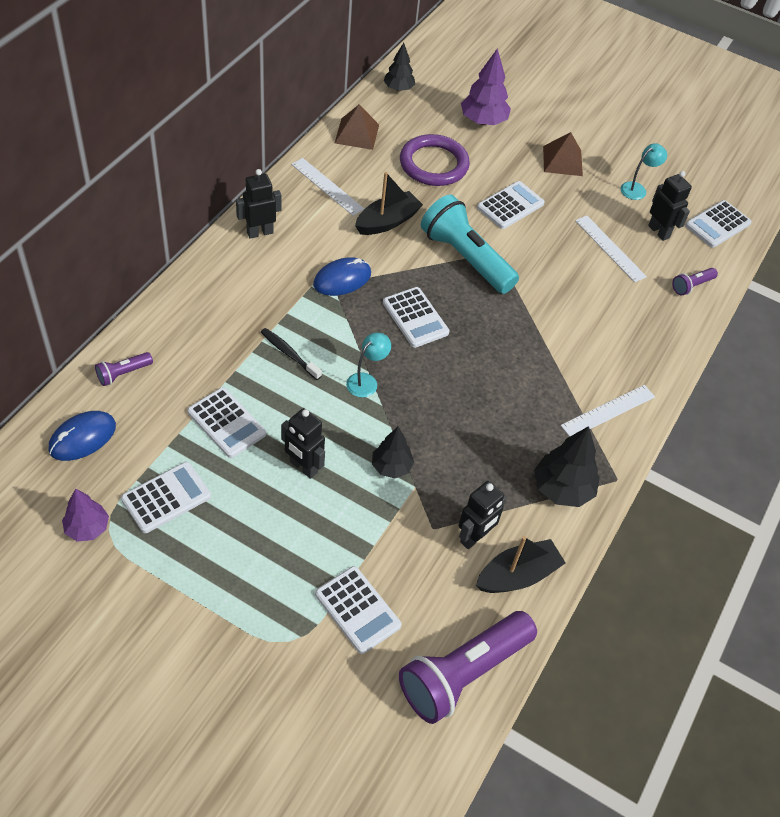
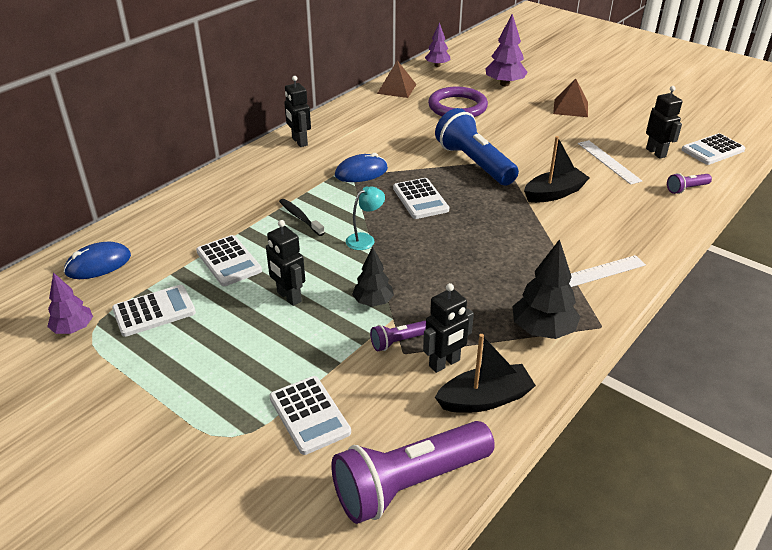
camera: 15 degrees right, 15 degrees down
purple flashlight [95,352,153,386] -> purple flashlight moved to [370,321,426,351]
black robot [236,169,281,239] -> black robot turned 105 degrees counterclockwise [284,76,311,147]
white ruler [291,158,364,216] -> none
black boat [355,172,423,235] -> black boat moved to [524,136,590,203]
black tree [384,43,415,91] -> purple tree [425,22,450,67]
turquoise flashlight [421,195,519,294] -> blue flashlight [435,108,519,185]
white calculator [477,181,545,229] -> none
turquoise lamp [620,143,667,200] -> none

